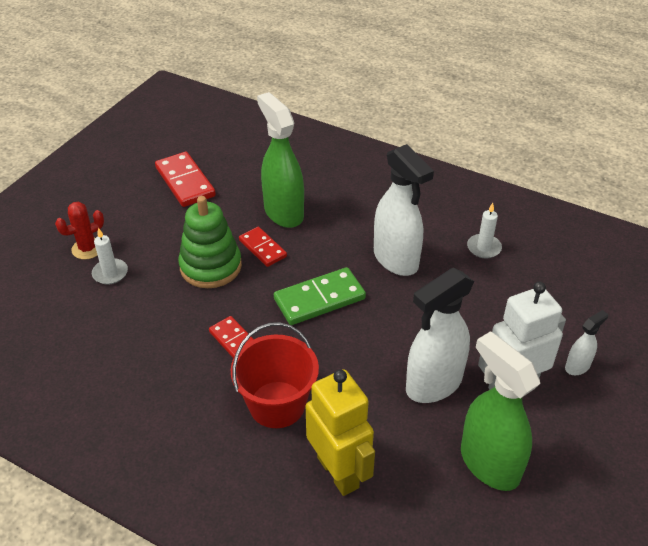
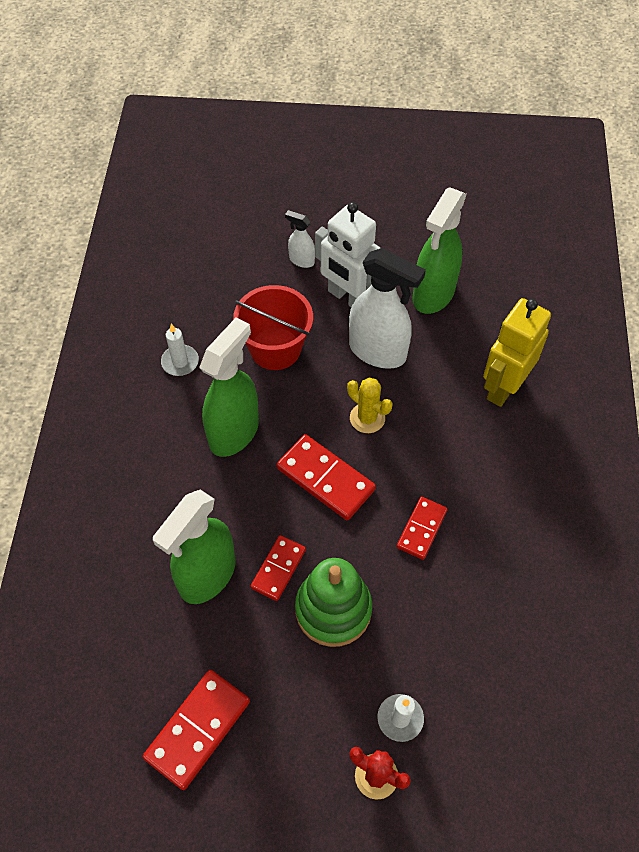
camera: 115 degrees left, 15 degrees up
red bucket [231,322,319,428] -> red bucket moved to [233,285,313,370]
green domino [274,267,366,325] -> red domino [277,434,376,520]
white spray bottle [374,144,434,276] -> green spray bottle [199,317,259,457]
none -> yellow cactus [347,377,392,433]

